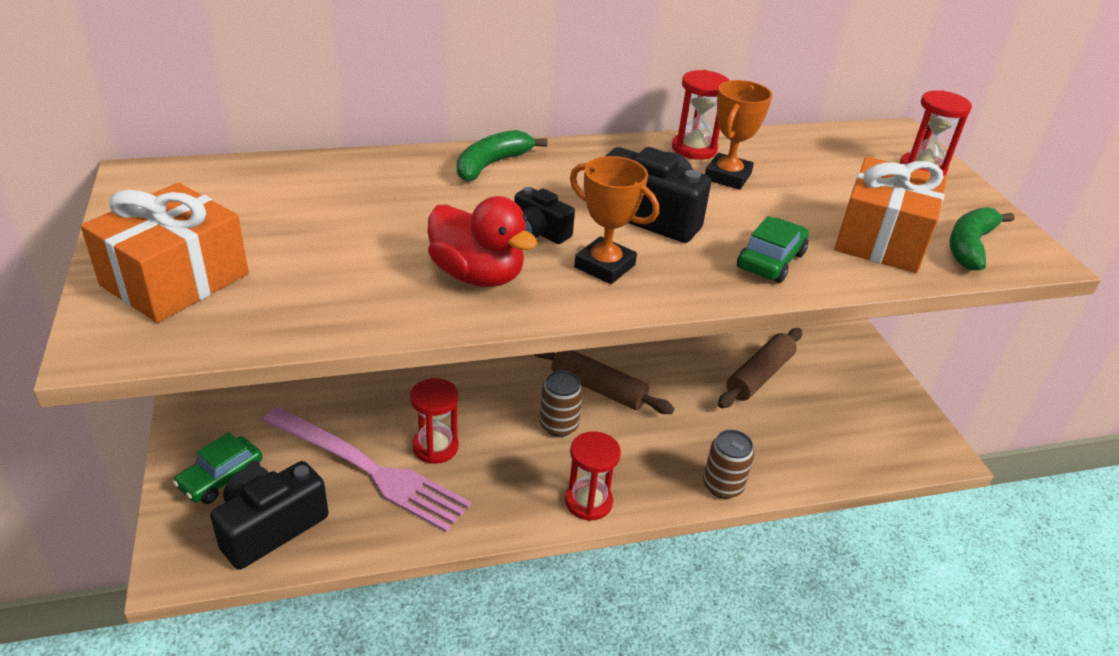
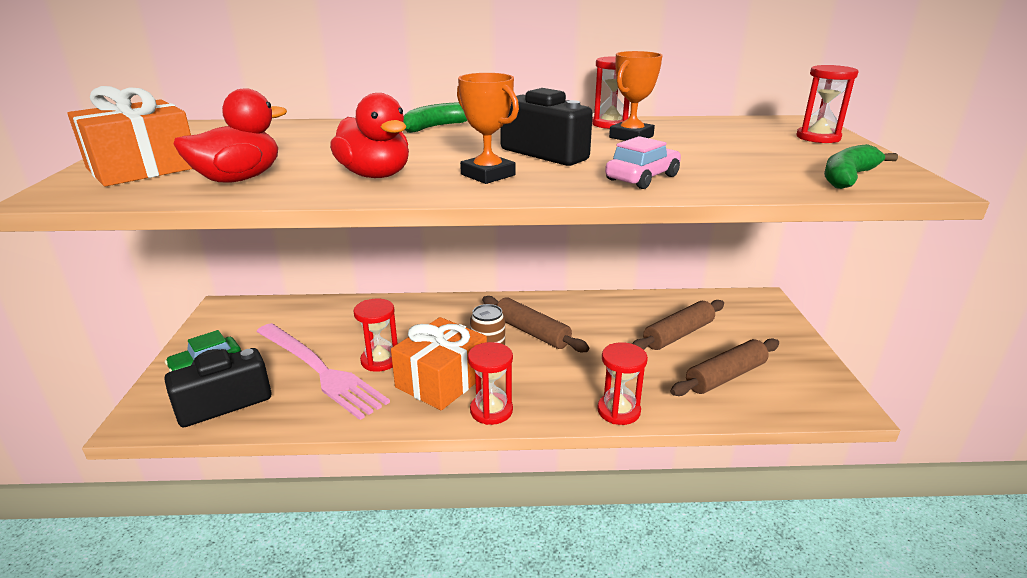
camera: 15 degrees right, 10 degrees down
black camera [514,187,575,244] -> none
brown can [703,430,755,499] -> red hourglass [597,342,648,425]
green car [737,216,809,283] -> pink car [605,136,681,189]
orange gift [834,157,947,273] -> orange gift moved to [391,317,487,411]
none -> red duck [173,88,287,183]
none -> brown rolling pin [671,338,779,396]

